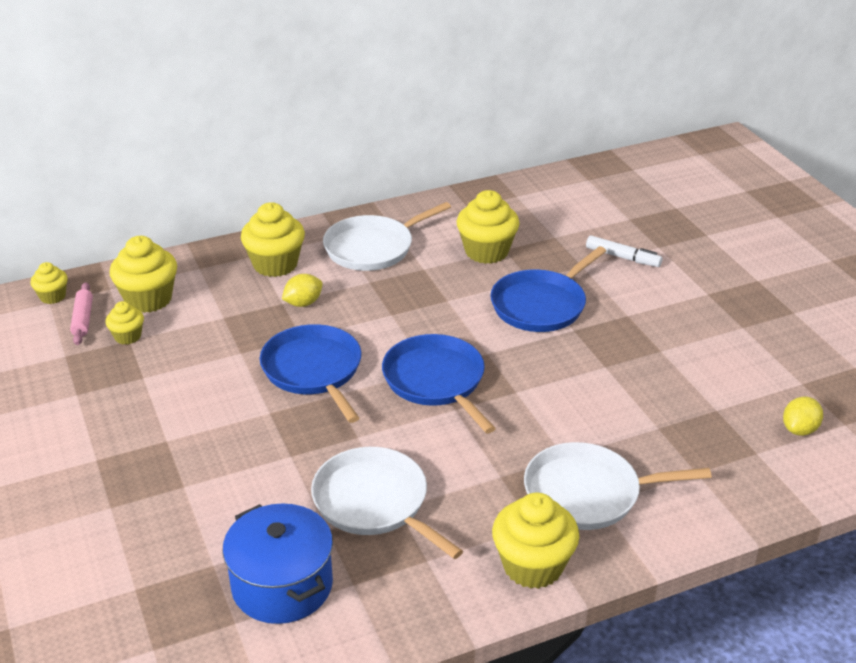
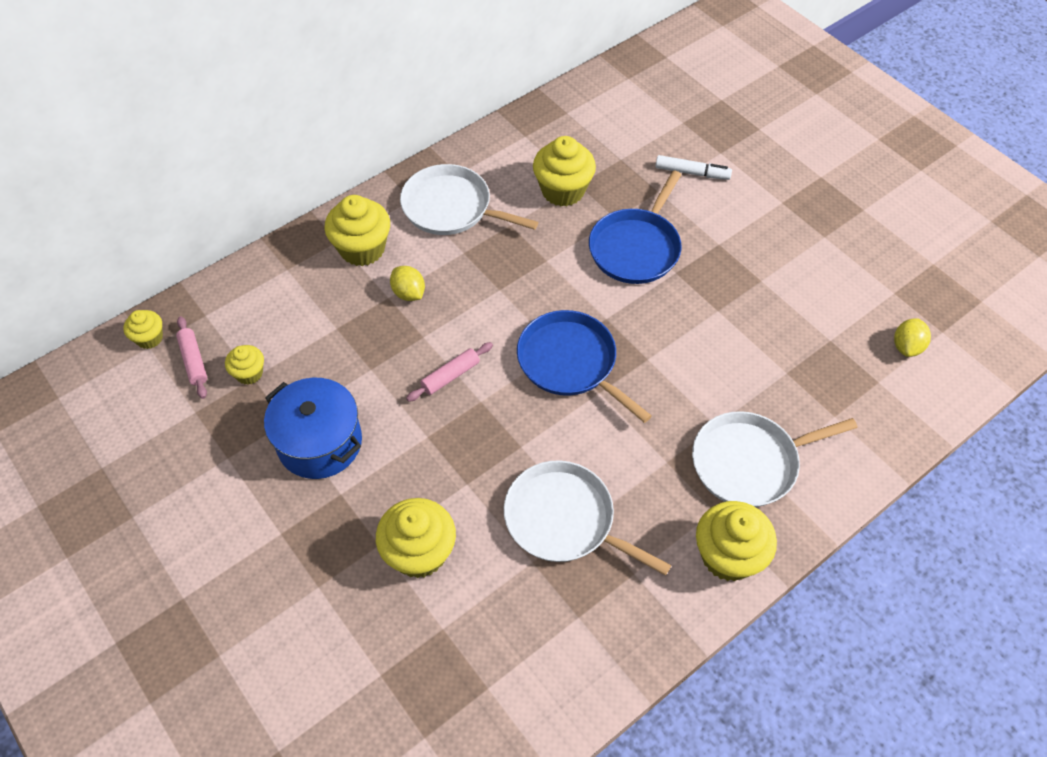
camera: 15 degrees left, 20 degrees up
yellow cupcake [110,236,177,313] -> yellow cupcake moved to [376,498,456,578]
blue pot [223,503,333,624] -> blue pot moved to [264,378,362,479]
blue pan [260,324,362,423] -> pink rolling pin [406,342,493,402]
yellow lemon [282,274,322,307] -> yellow lemon turned 75 degrees counterclockwise [390,266,425,301]
white pan [323,202,451,271] -> white pan turned 75 degrees clockwise [400,164,538,235]

